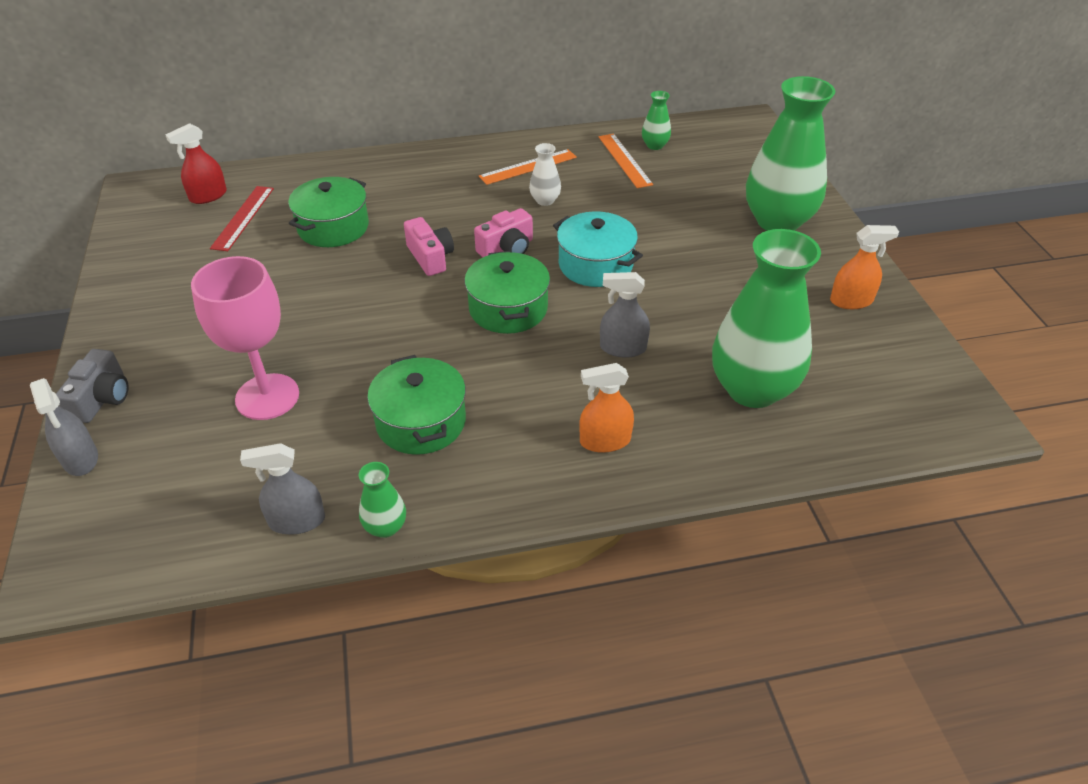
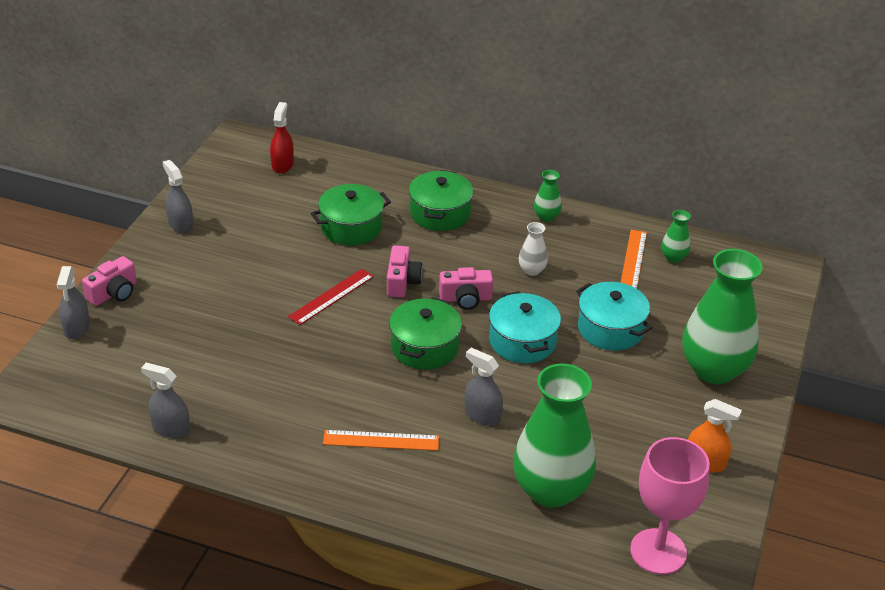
camera: 30 degrees right, 5 degrees down
grey camera [56,349,128,423] -> pink camera [82,256,137,306]
red spray bottle [165,123,227,204] -> red spray bottle turned 105 degrees clockwise [270,102,294,174]
pink goblet [191,256,299,420] -> pink goblet moved to [630,437,710,575]
red ruler [210,186,274,251] -> red ruler moved to [288,269,374,325]
green vase [359,462,406,538] -> green vase moved to [534,170,562,222]
green pot [367,355,466,455] -> green pot moved to [409,170,473,231]
orange ruler [479,149,577,185] -> orange ruler moved to [323,430,439,451]
orange spray bottle [579,363,634,453] -> none
none -> grey spray bottle [163,160,193,233]
none -> turquoise pot [576,282,653,350]

